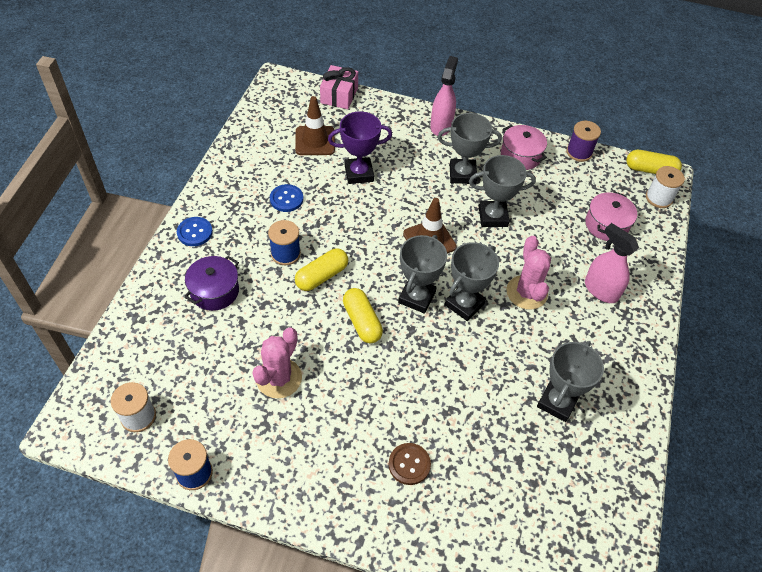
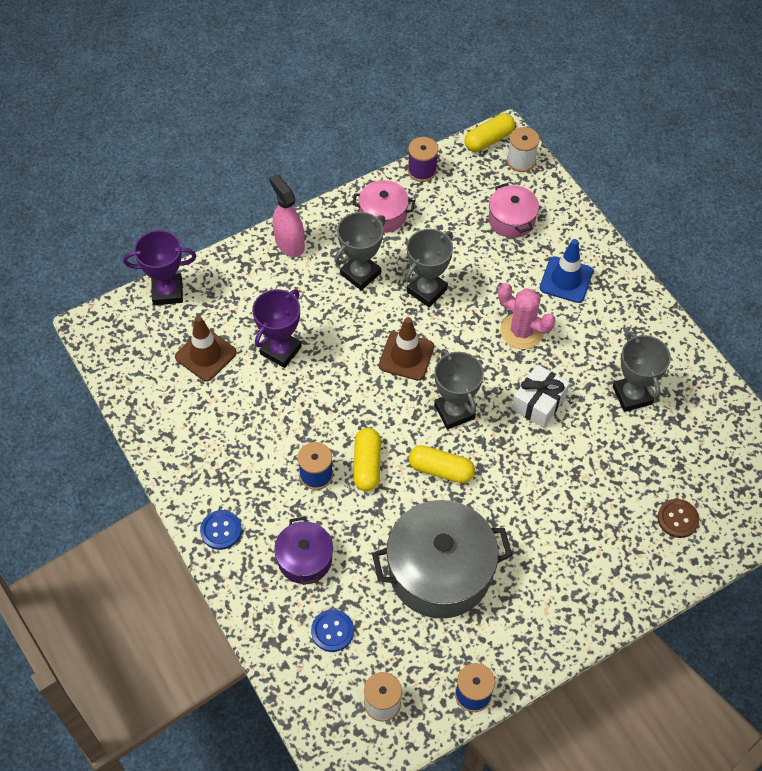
camera: 45 degrees left, 5 degrees up
pink cactus [252,327,302,398] -> grey pot [372,500,512,619]
blue button [270,184,303,212] -> blue button moved to [311,609,354,652]
pink gift [320,65,358,109] -> purple trophy [123,230,197,305]
brown button [389,443,431,485] -> brown button moved to [657,499,699,538]
grey trophy [445,242,499,321] -> none
pink spray bottle [585,223,639,303] -> blue traffic cone [540,239,593,303]
none -> white gift [512,364,570,428]

